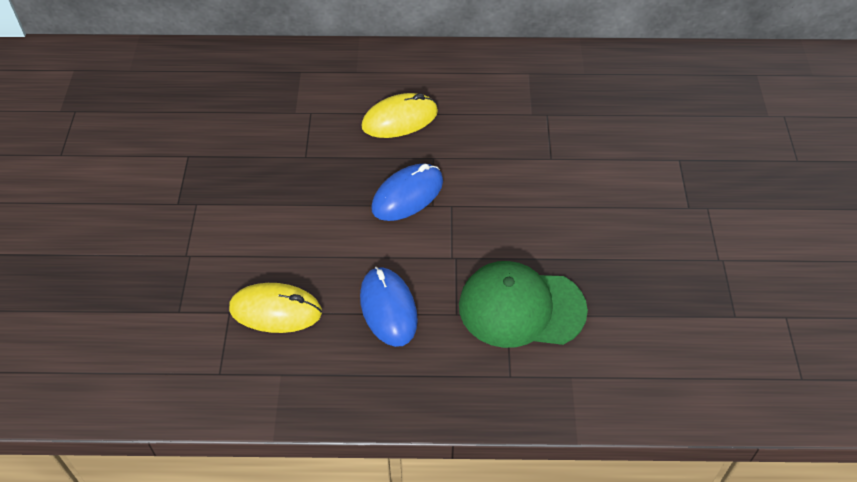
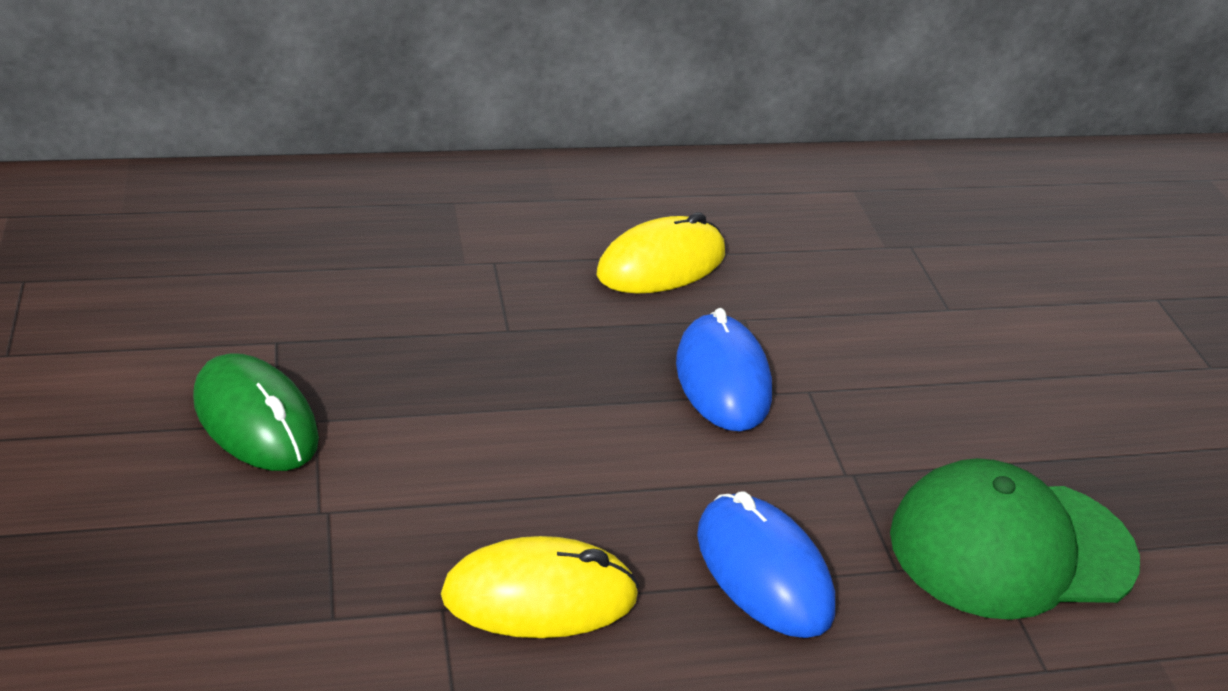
camera: 15 degrees left, 15 degrees down
blue mouse [371,163,443,221] -> blue mouse turned 45 degrees counterclockwise [676,308,772,431]
none -> green mouse [193,353,319,471]

